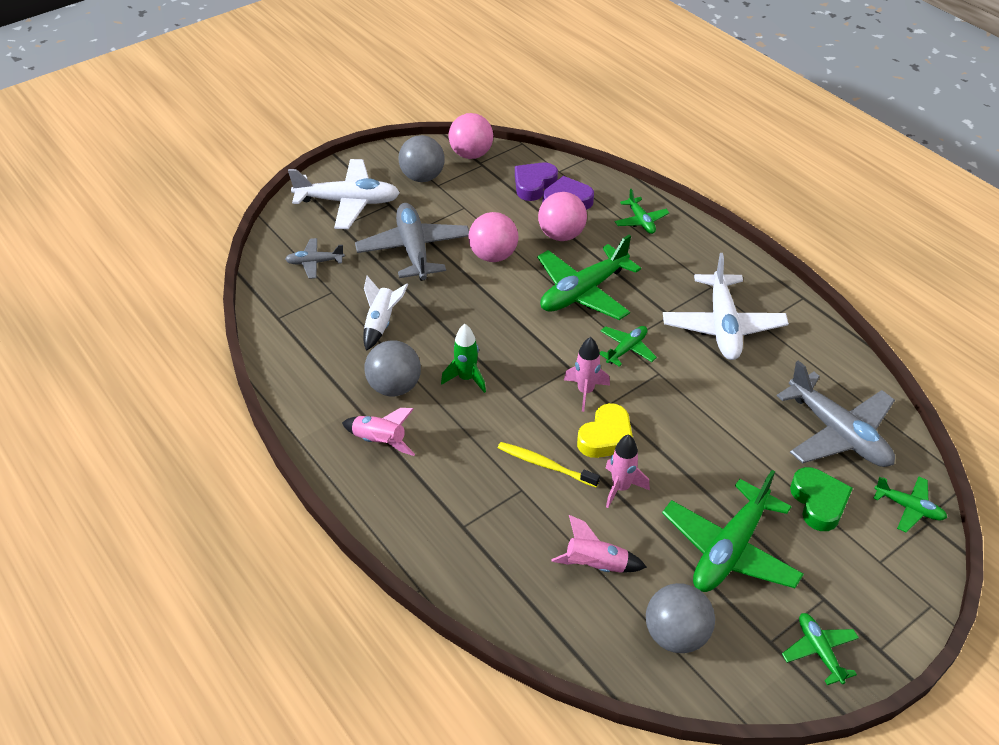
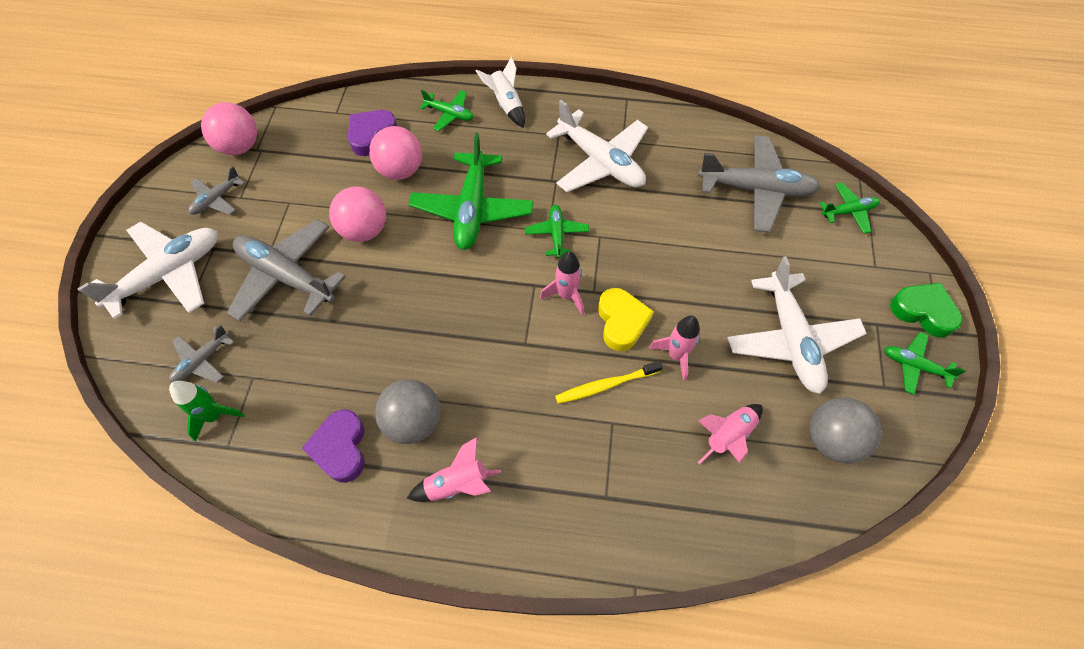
camera: 45 degrees left, 15 degrees up
white rocket [363,276,408,351] -> white rocket moved to [476,56,525,128]
grey ball [398,135,445,182] -> grey plane [188,166,245,215]
green rocket [441,324,486,393] -> green rocket moved to [169,381,245,442]
purple heart [515,163,558,201] -> purple heart moved to [302,410,365,483]
green plane [662,470,804,592] -> white plane [728,256,867,394]
green heart [790,467,853,531] -> green heart moved to [890,283,963,338]

